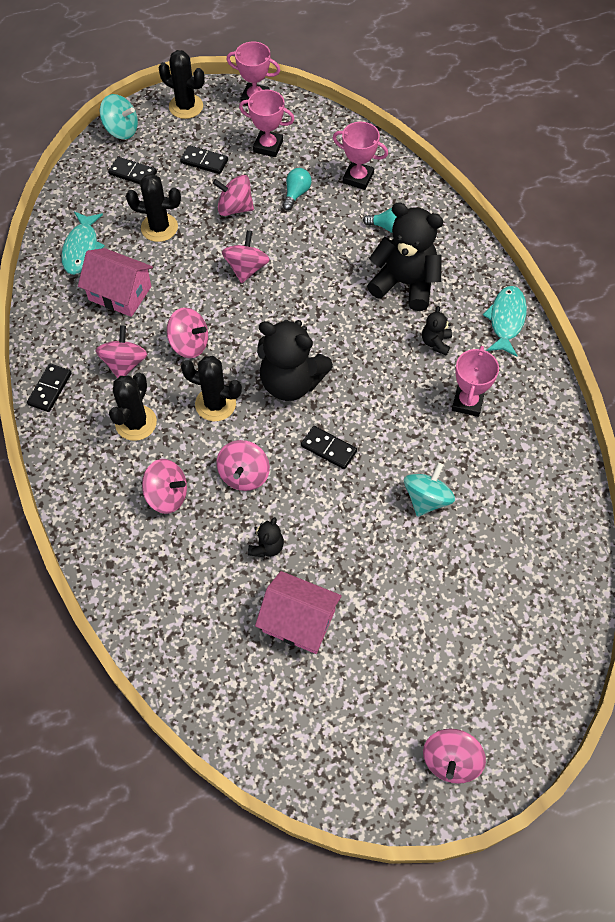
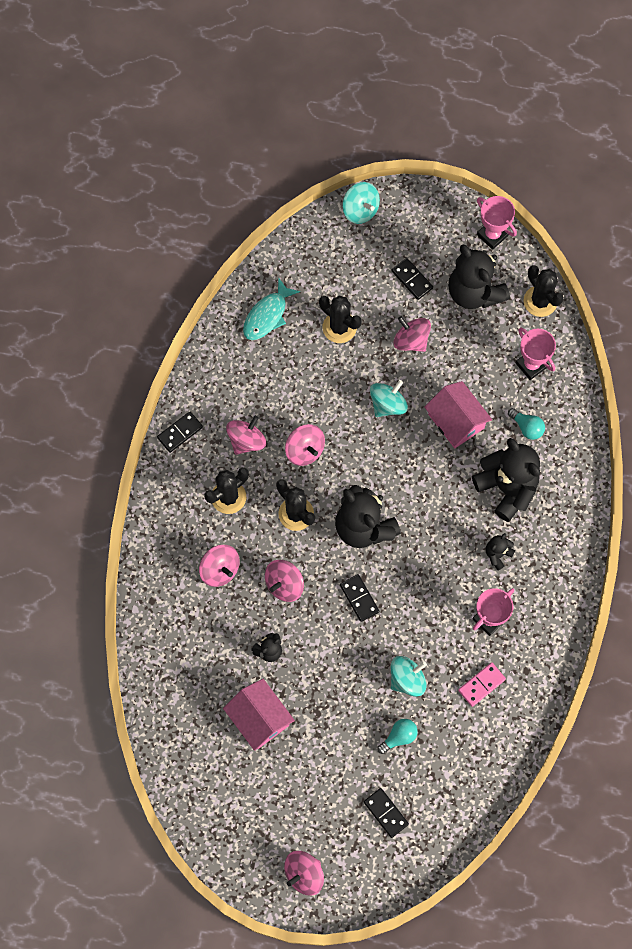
camera: 30 degrees right, 10 degrees up
pink house [78,248,153,317] -> pink house moved to [424,381,492,448]
black domino [108,157,157,184] -> black domino moved to [364,788,409,838]
black cactus [159,50,205,119] -> black cactus moved to [524,265,564,317]
pink spinning top [222,230,270,283] -> turquoise spinning top [370,380,408,417]
pink trophy [239,90,295,157] -> black teddy bear [448,244,510,309]
turquoise light bulb [283,168,312,210] -> turquoise light bulb moved to [377,719,418,754]
turquoise fish [483,286,527,357] -> none
none -> pink domino [458,662,506,707]

